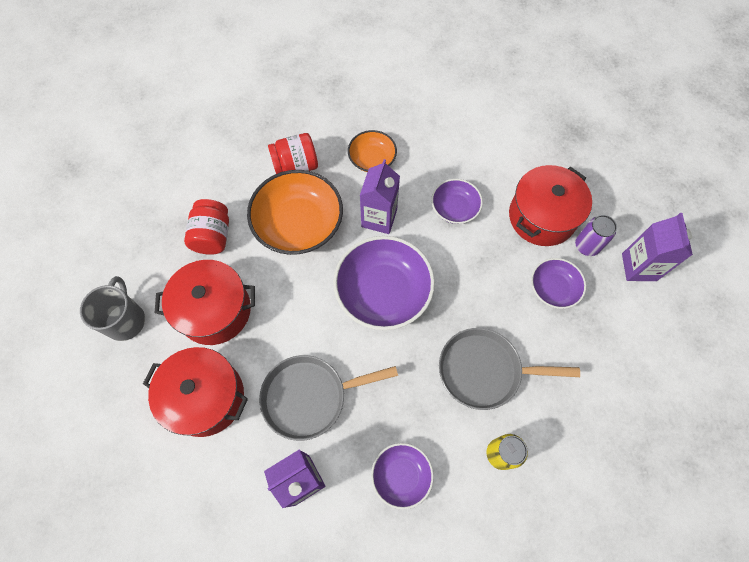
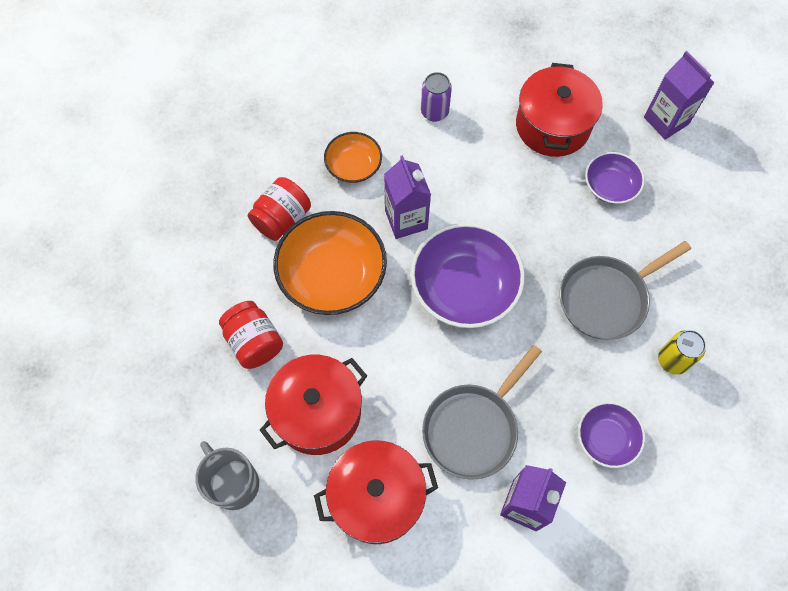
camera: 35 degrees left, 0 degrees up
purple bowl [431,179,483,224] -> none
purple can [575,215,617,256] -> purple can moved to [421,72,452,122]

